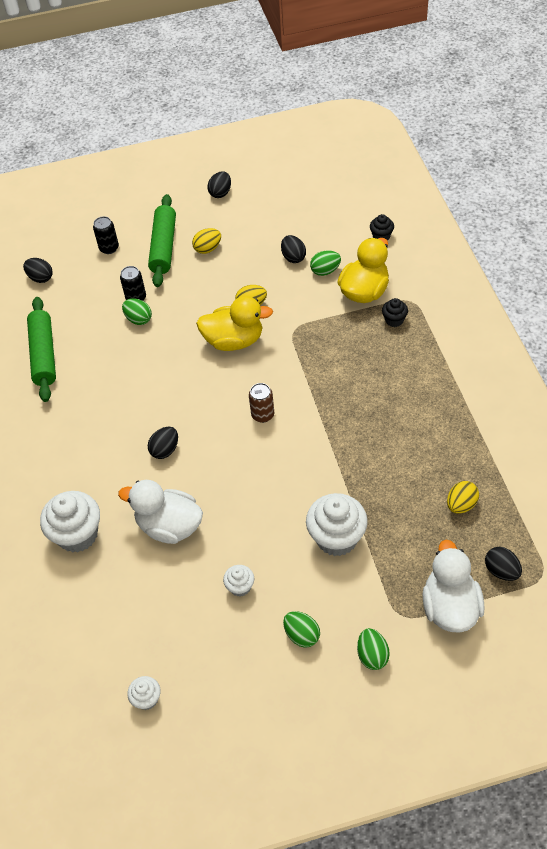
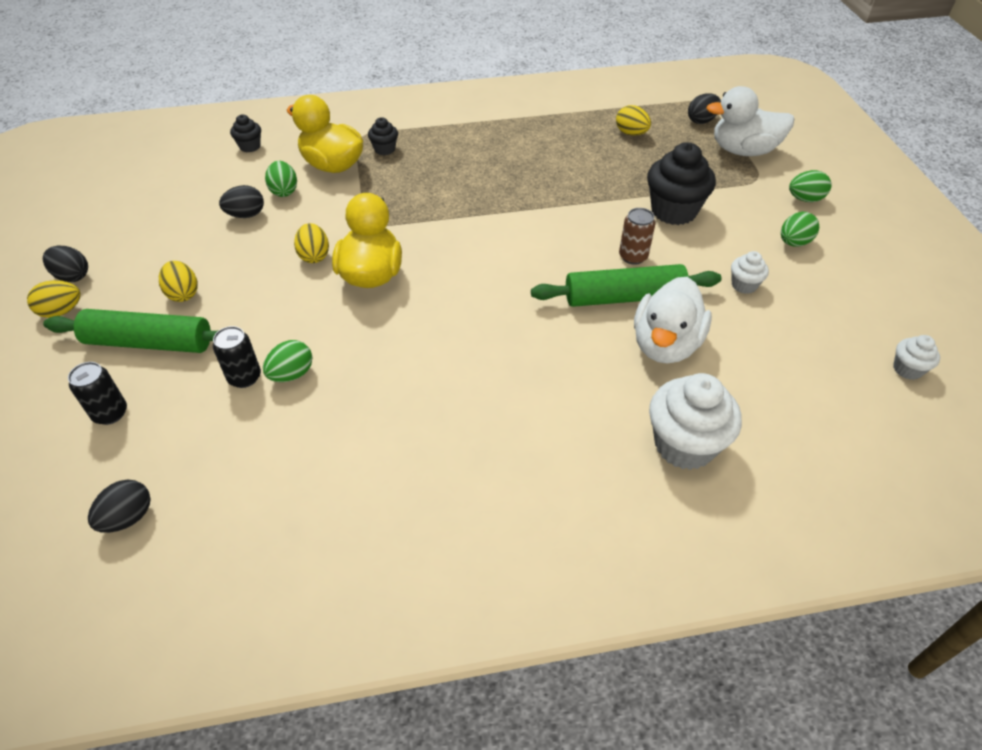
camera: 90 degrees left, 5 degrees down
green rolling pin [27,297,56,402] -> green rolling pin moved to [531,264,722,307]
black egg [148,427,178,459] -> none
brown can [249,383,274,423] -> brown can moved to [619,208,656,265]
white cupcake [306,493,368,556] -> black cupcake [647,142,716,225]
none -> yellow egg [27,280,80,318]

